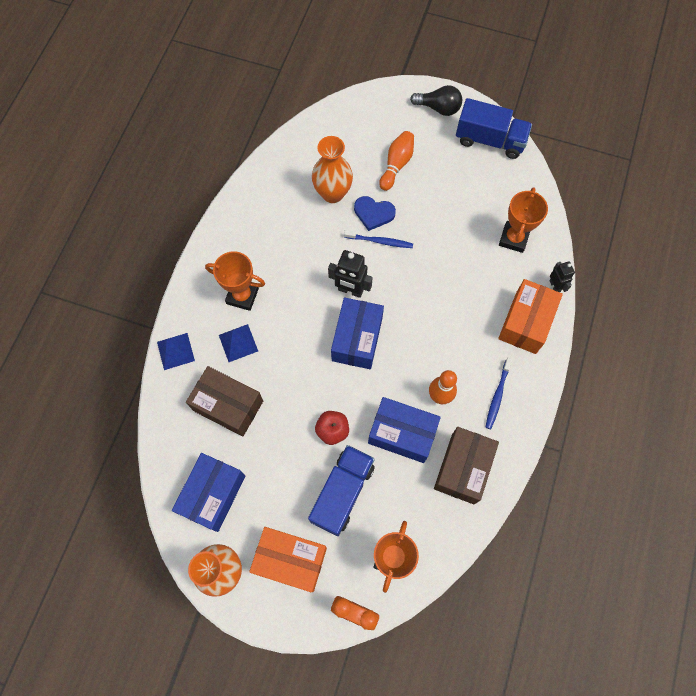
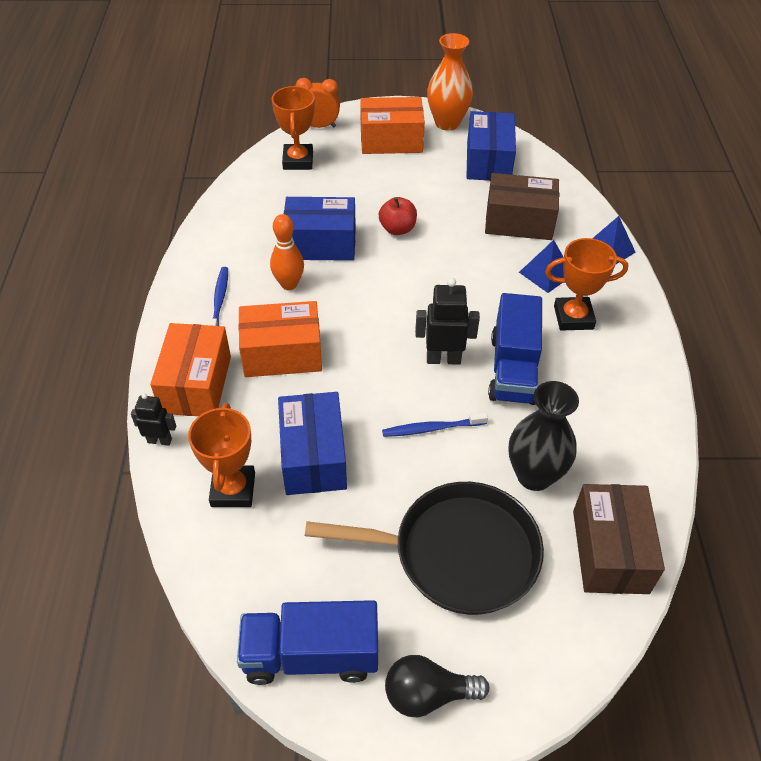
camera: 160 degrees right, 20 degrees down
blue truck [308,445,375,536] -> blue truck moved to [488,293,542,405]
orange vase [312,136,353,203] -> black vase [509,381,579,491]
blue box [331,298,384,369] -> blue box moved to [278,392,347,495]
blue heart [354,196,396,231] -> none
orange bowling pin [379,131,414,191] -> black pan [305,482,544,615]
brown box [434,427,499,504] -> brown box moved to [573,484,665,594]
black robot [549,261,575,292] -> black robot turned 135 degrees clockwise [131,393,176,446]
none -> orange box [238,301,322,377]

